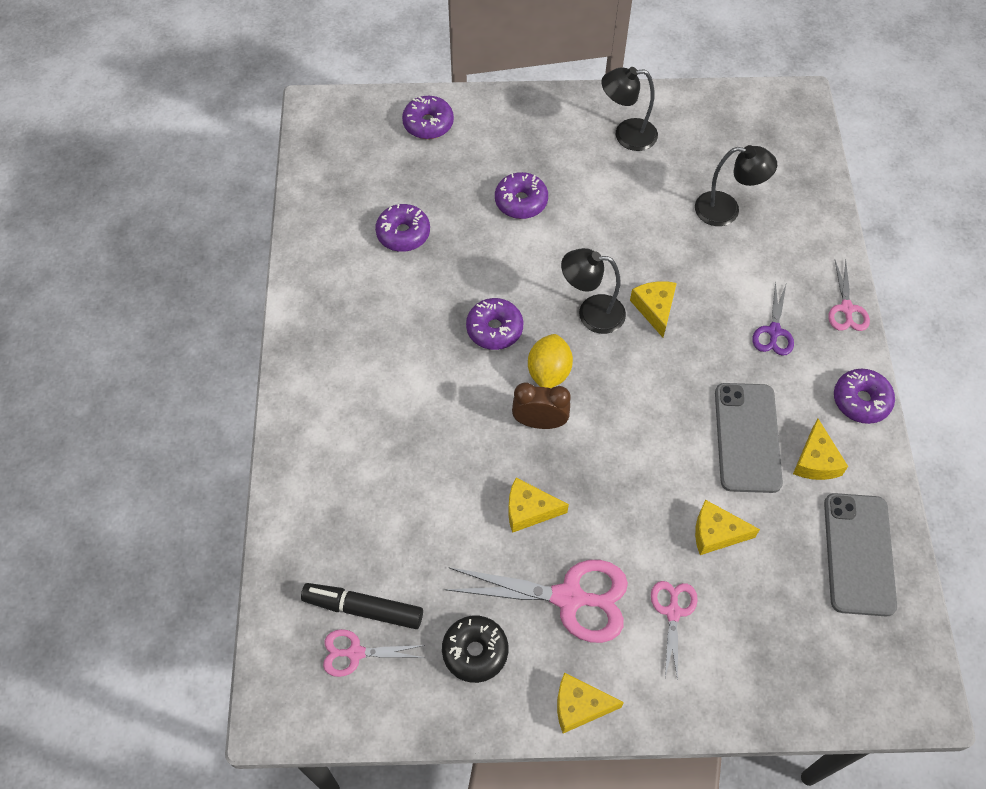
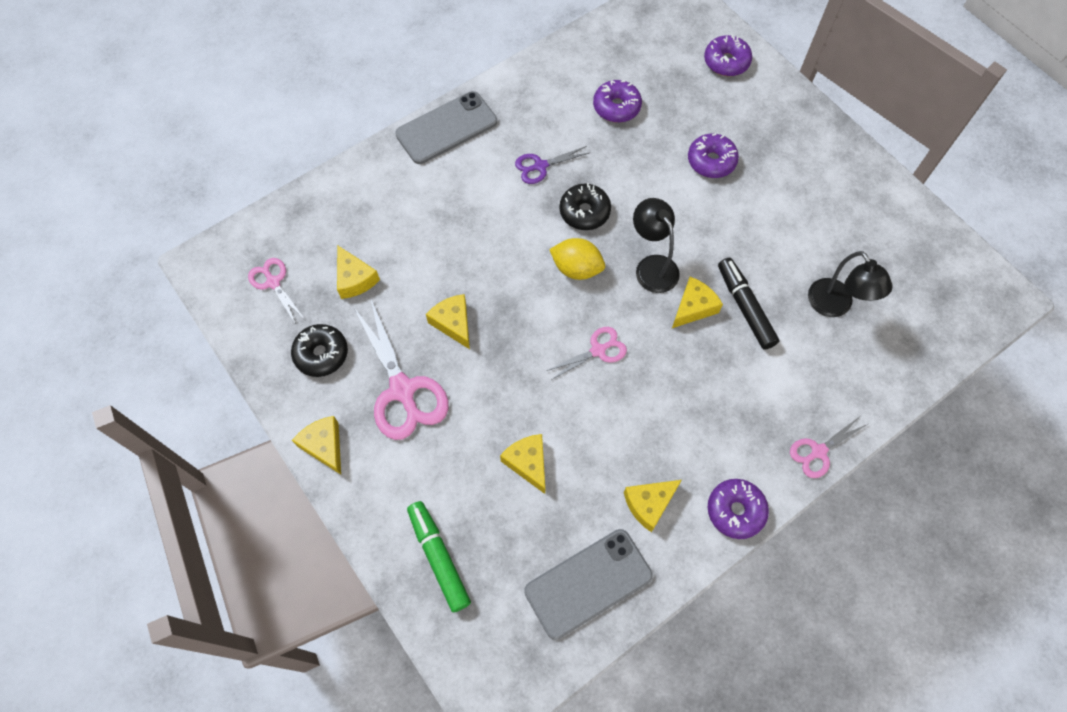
camera: 55 degrees right, 5 degrees up
black marker [301,583,423,629] -> black marker moved to [718,258,779,350]
purple donut [466,298,523,350] -> black donut [560,183,611,230]
brown clock [512,383,571,429] -> none
yellow lemon [528,334,573,388] -> yellow lemon turned 45 degrees clockwise [549,238,605,280]
black lamp [602,67,658,151] -> none
pink scissors [651,581,698,681] -> pink scissors moved to [546,327,627,380]
grey phone [715,383,783,493] -> grey phone moved to [395,91,497,164]
purple scissors [752,281,794,356] -> purple scissors moved to [515,146,591,184]
none -> yellow cheese [337,245,380,299]
none -> green marker [407,501,471,612]

